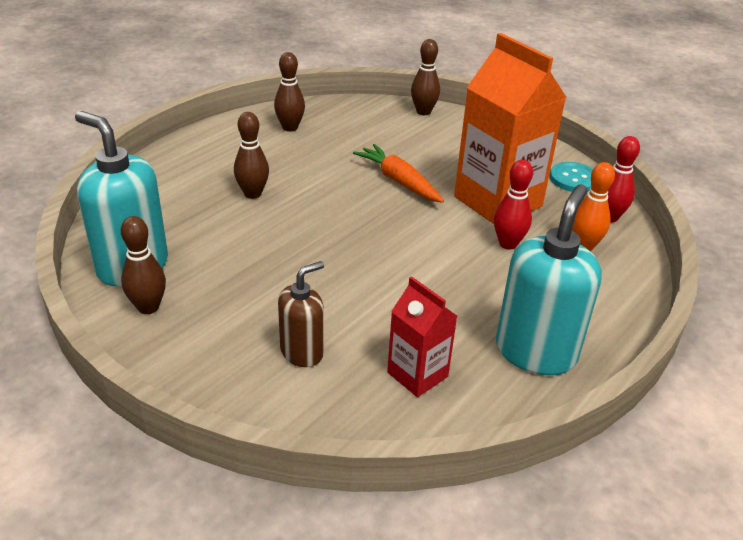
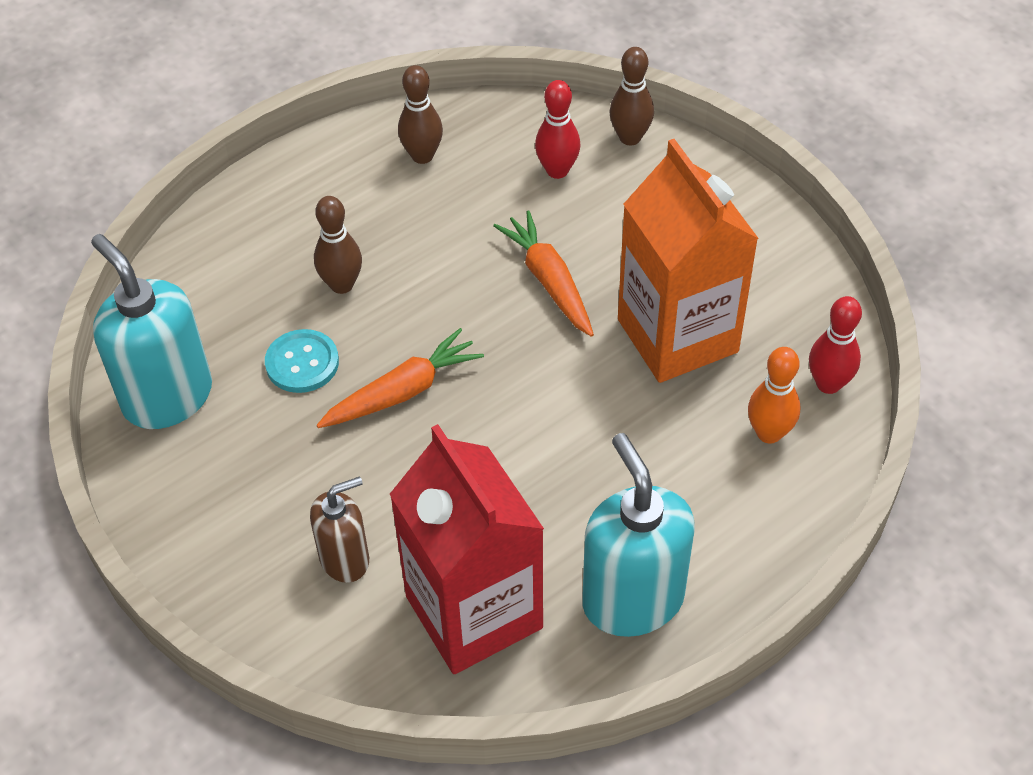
camera: 15 degrees right, 15 degrees up
brown bowling pin [121,216,166,314] -> none
red carton [387,276,457,397] -> red carton [390,424,544,674], size x1.91
red bowling pin [494,160,533,250] -> red bowling pin moved to [535,80,581,179]
turquoise soap dispenser [496,184,602,375] -> turquoise soap dispenser turned 60 degrees counterclockwise [582,433,695,637]
turquoise button [550,162,593,192] -> turquoise button moved to [265,329,339,393]
none -> orange carrot [316,328,484,428]

